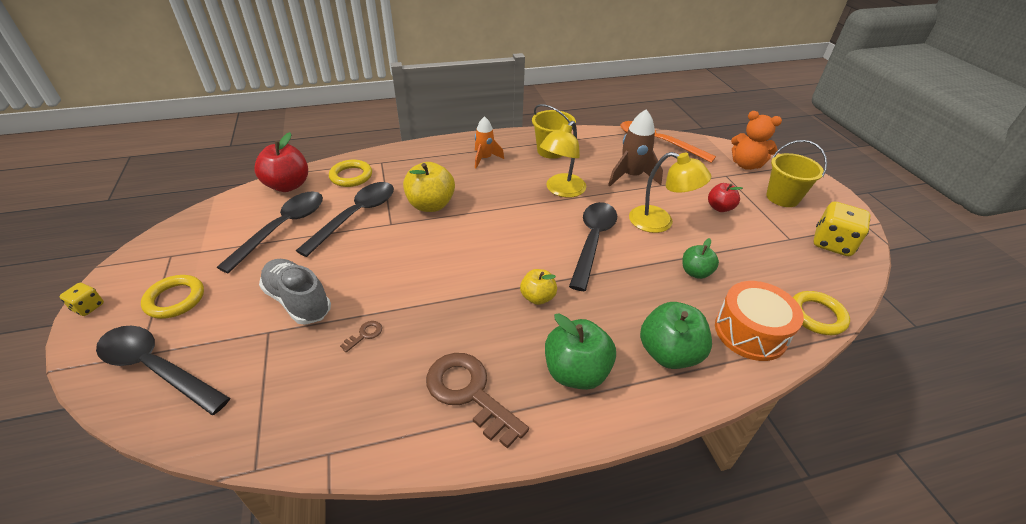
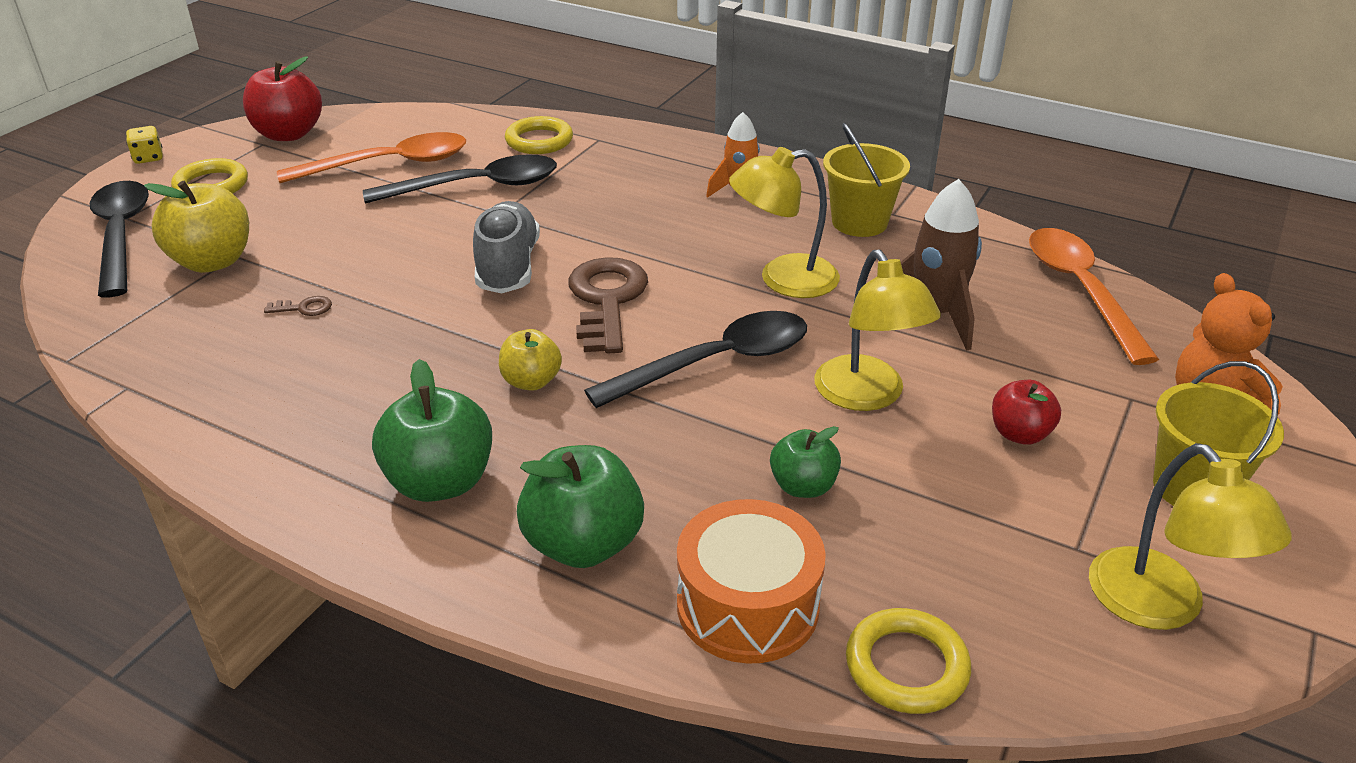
camera: 45 degrees right, 5 degrees down
black spoon [217,192,323,274] -> orange spoon [277,132,466,183]
red apple [254,132,308,192] -> red apple moved to [243,57,322,141]
grey shoe [259,259,331,325] -> grey shoe moved to [473,201,540,294]
yellow apple [403,162,455,212] -> yellow apple moved to [144,181,249,273]
brown key [426,353,529,448] -> brown key moved to [568,257,648,353]
yellow dice [813,202,870,256] -> yellow lamp [1089,443,1292,630]

